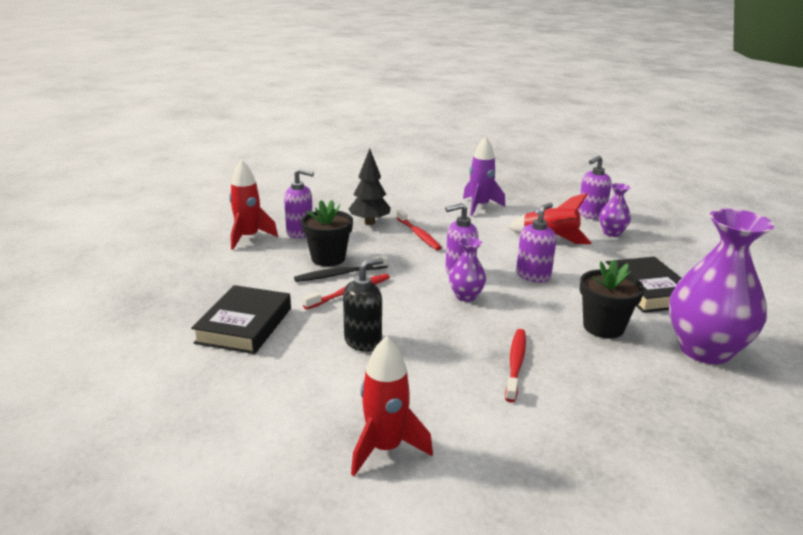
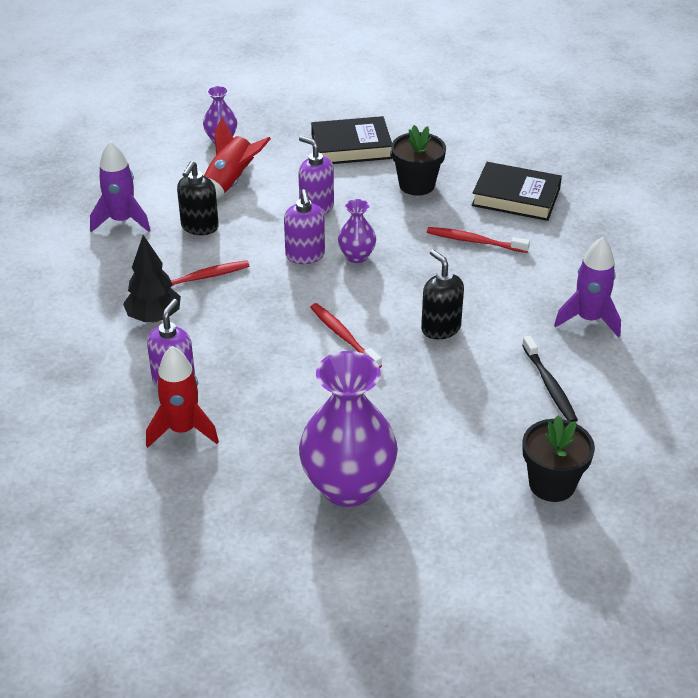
camera: 85 degrees left, 15 degrees up
black book [191,285,291,354] -> black book moved to [472,162,562,221]
black toothbrush [294,256,388,282] -> black toothbrush moved to [522,336,578,422]
black flower pot [301,200,353,266] -> black flower pot moved to [522,415,595,502]
red rocket [351,336,433,476] -> purple rocket [554,237,621,338]
purple soap dispenser [578,156,612,220] -> none
purple vase [669,209,774,364] -> purple vase moved to [299,351,398,507]
none -> black soap dispenser [177,161,219,235]

